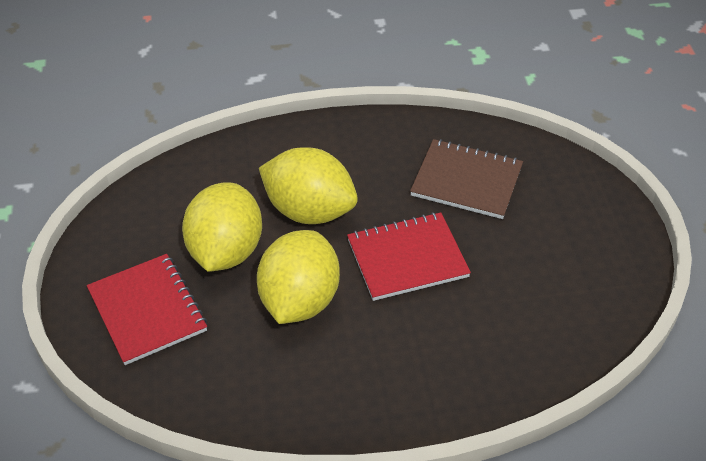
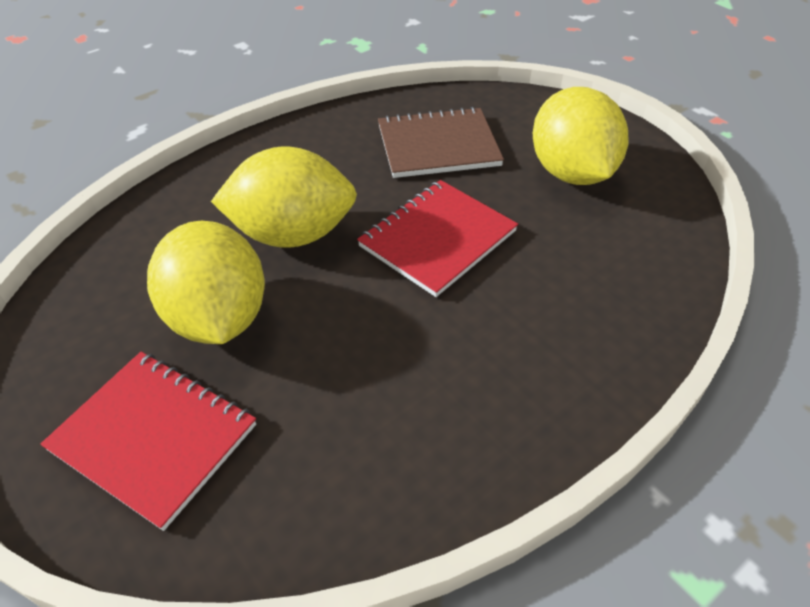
camera: 30 degrees left, 0 degrees up
yellow lemon [257,230,340,324] -> yellow lemon moved to [533,87,628,185]

